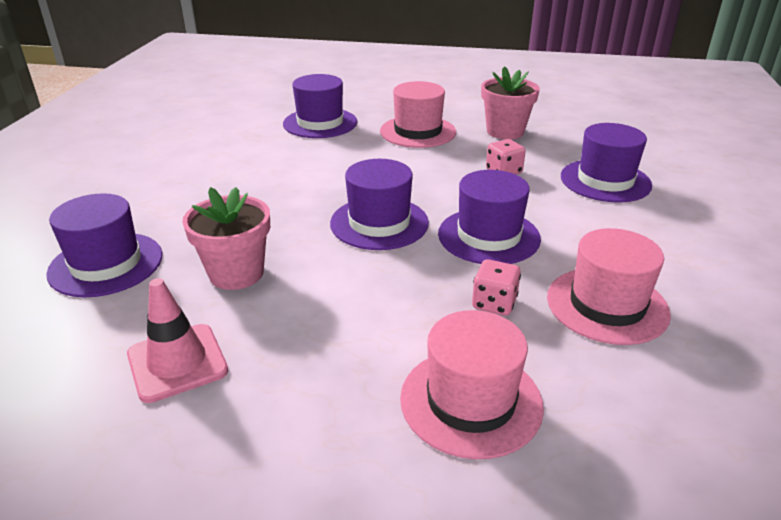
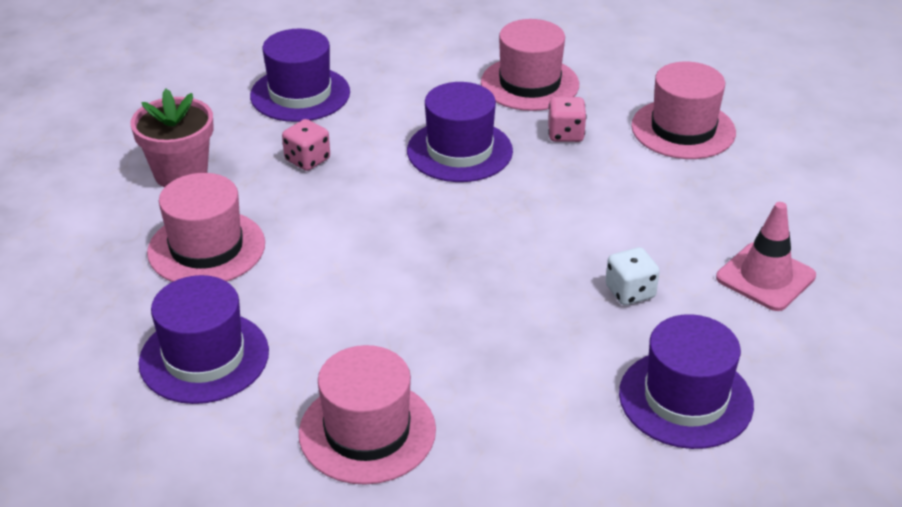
camera: 110 degrees left, 5 degrees up
pink flower pot [182,187,270,290] -> white dice [606,247,660,305]
purple hat [330,159,429,250] -> none
none -> pink hat [299,345,436,485]

